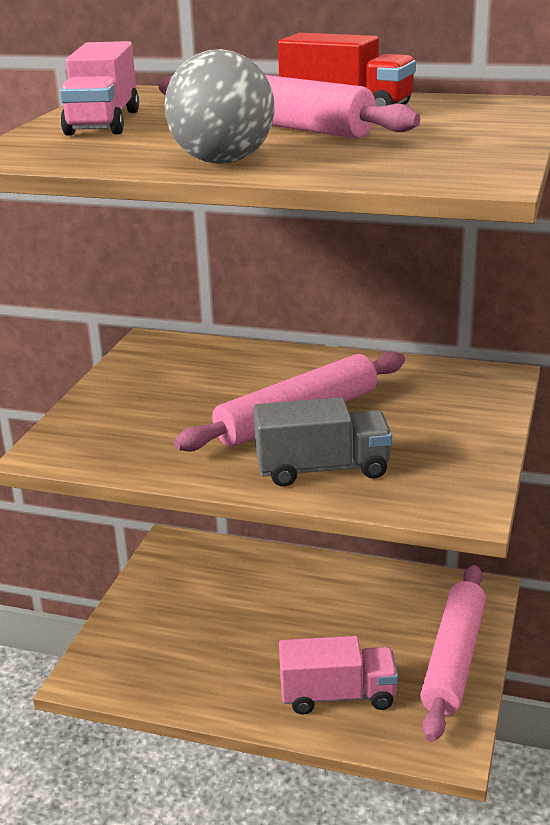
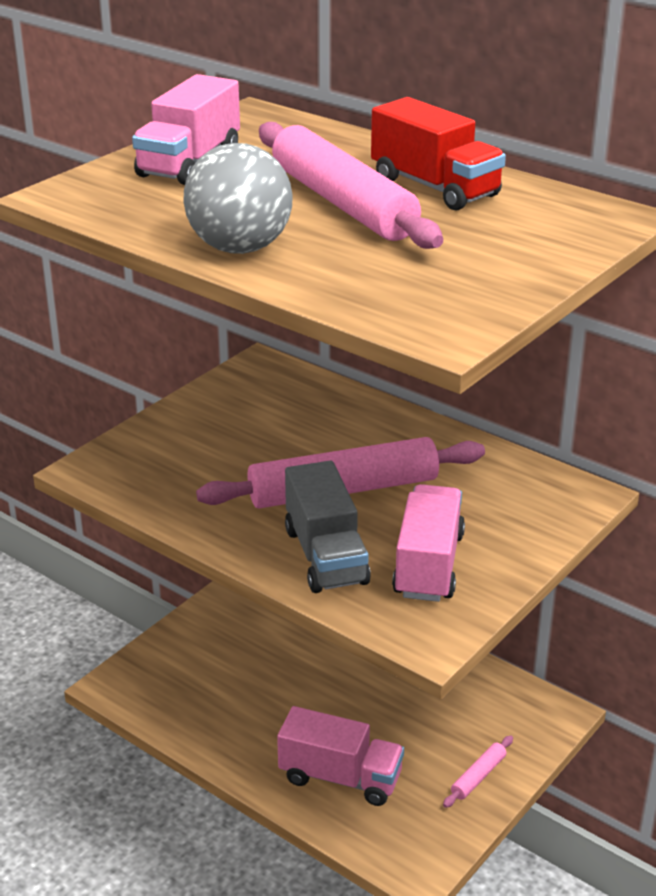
camera: 20 degrees right, 5 degrees up
grey truck [253,397,392,487] -> grey truck turned 60 degrees clockwise [285,461,371,593]
pink rolling pin [420,565,486,742] -> pink rolling pin [443,736,513,808], size x0.42
none -> pink truck [392,484,465,602]

